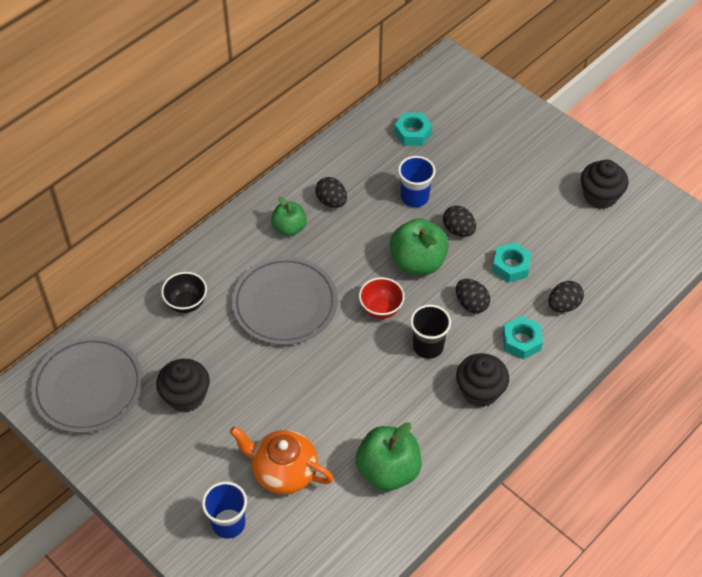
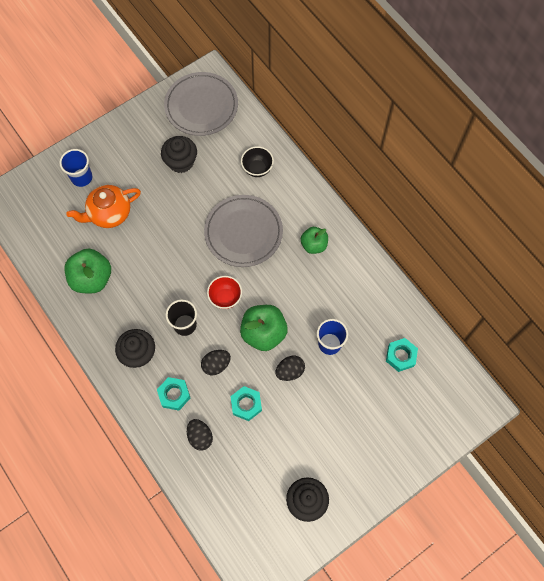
camera: 100 degrees right, 15 degrees up
orange teapot [230,426,334,495] -> orange teapot turned 150 degrees counterclockwise [67,185,141,228]
black egg [315,177,347,208] -> none

